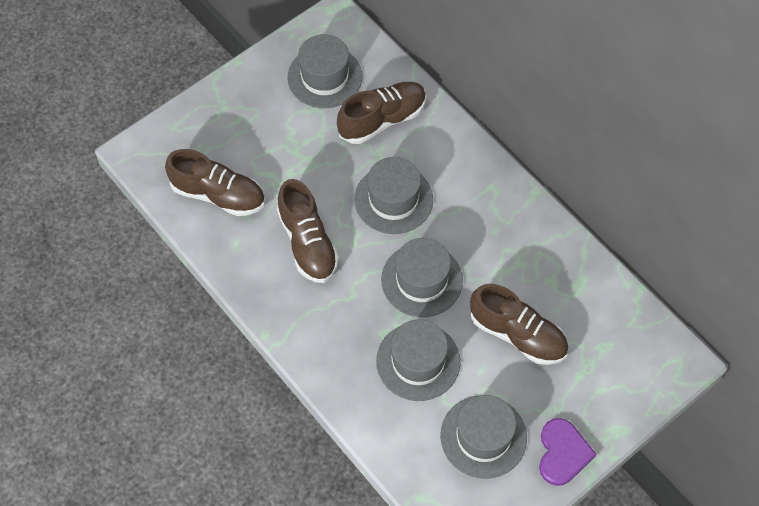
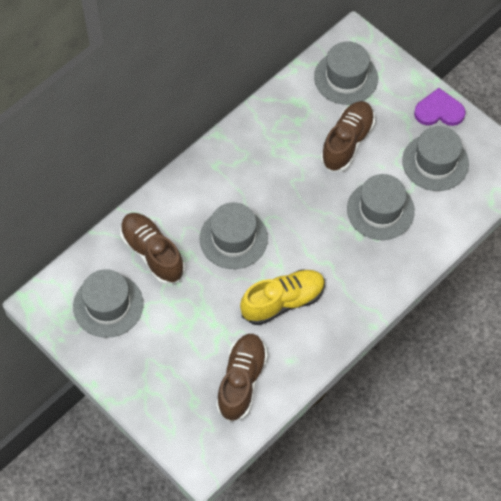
camera: 95 degrees left, 0 degrees up
brown shoe [277,179,339,283] -> yellow shoe [240,269,325,325]
grey hat [381,238,463,317] -> grey hat moved to [314,41,378,105]

